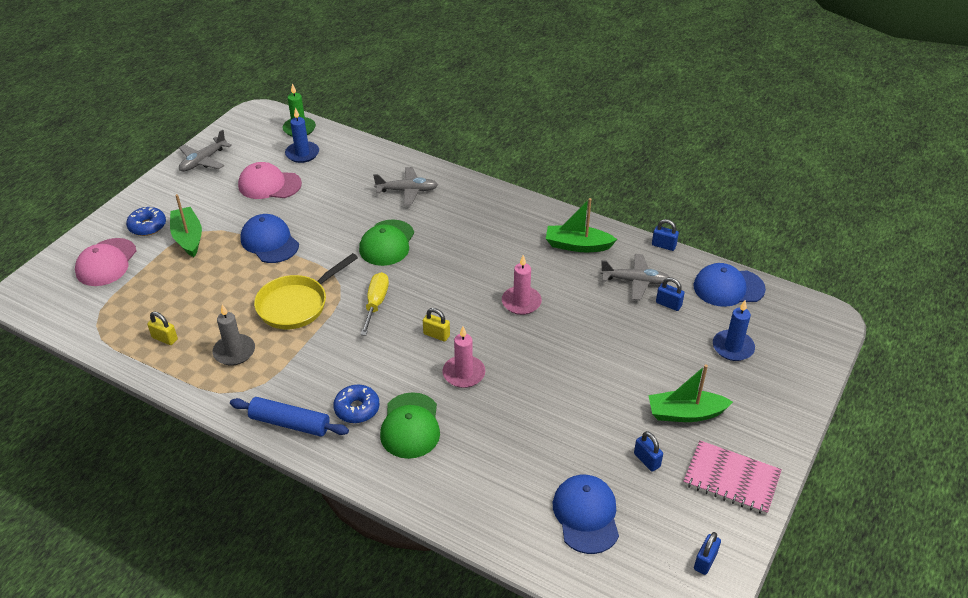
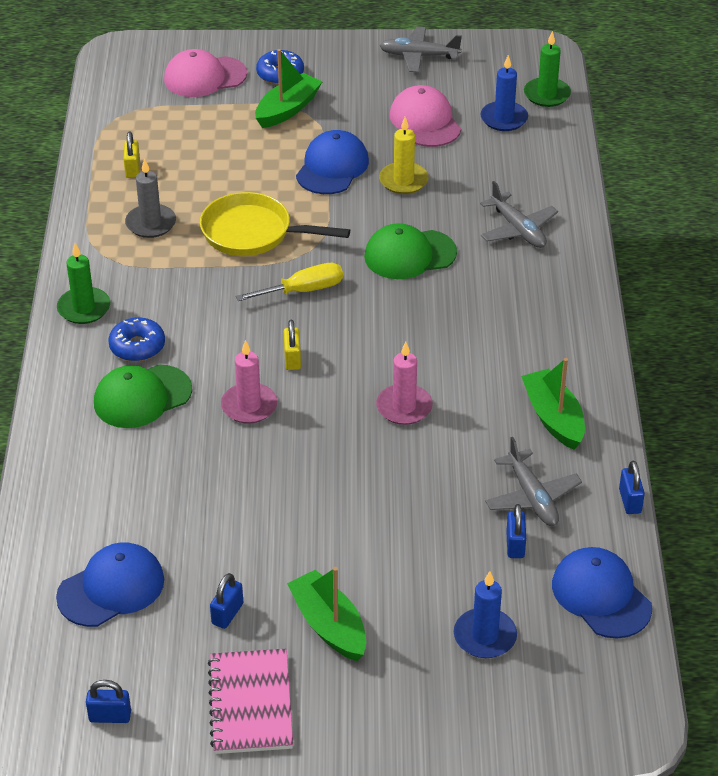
camera: 60 degrees right, 0 degrees up
blue rolling pin [230,397,349,437] -> green candle [57,243,110,324]
none -> yellow candle [379,117,429,194]

